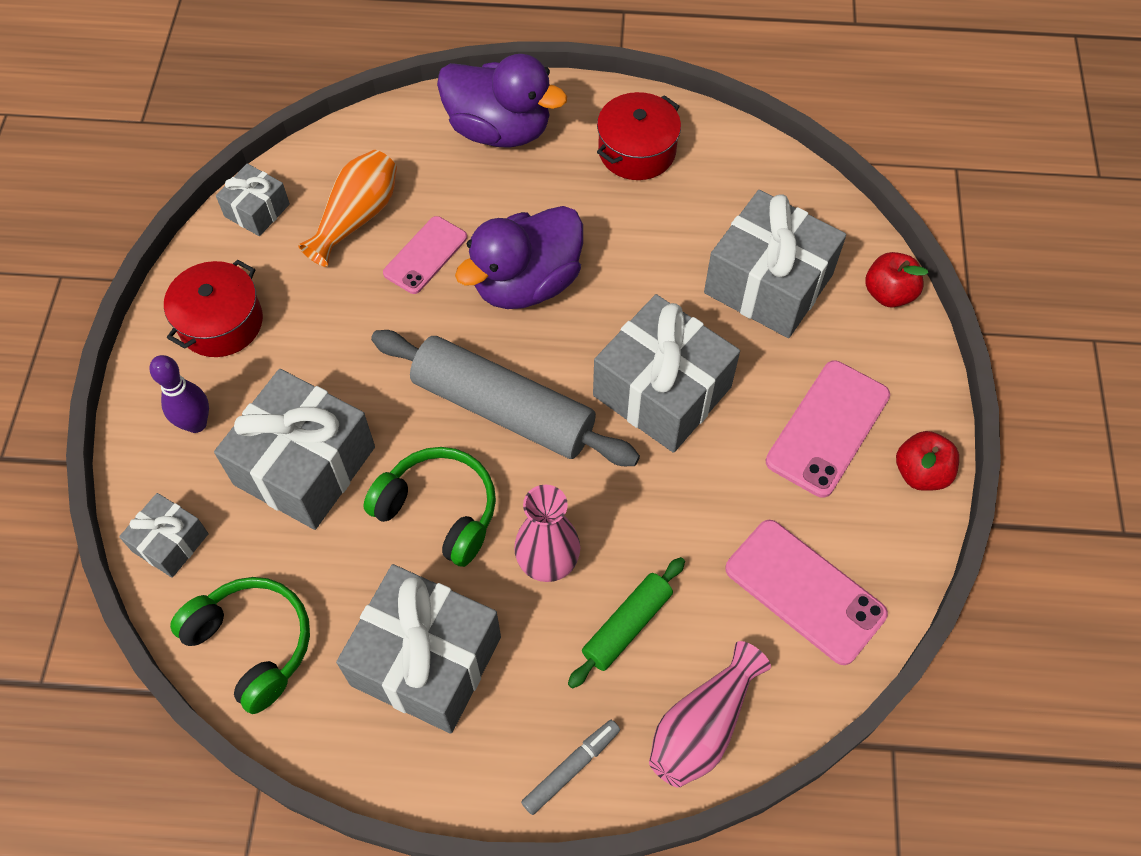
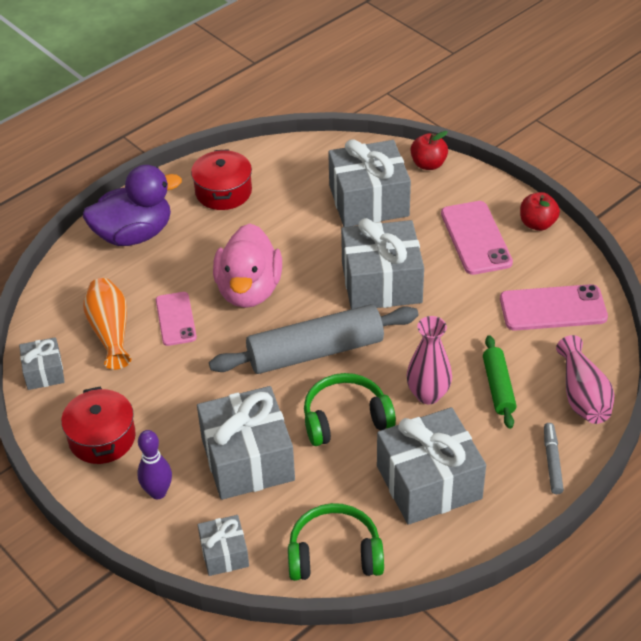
camera: 45 degrees left, 15 degrees down
purple duck [455,206,583,309] -> pink duck [213,223,282,308]

